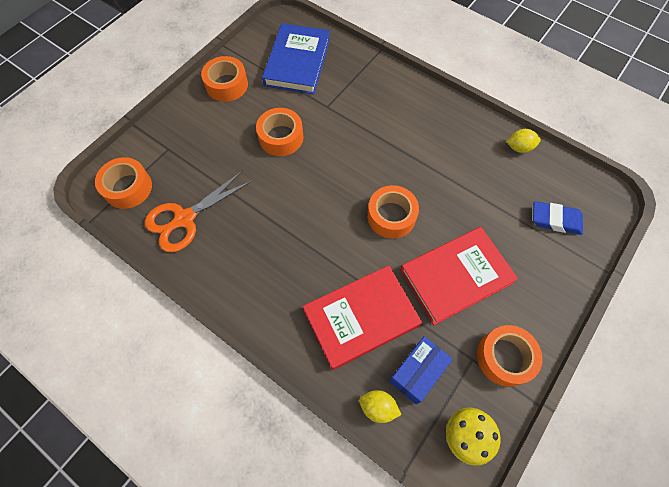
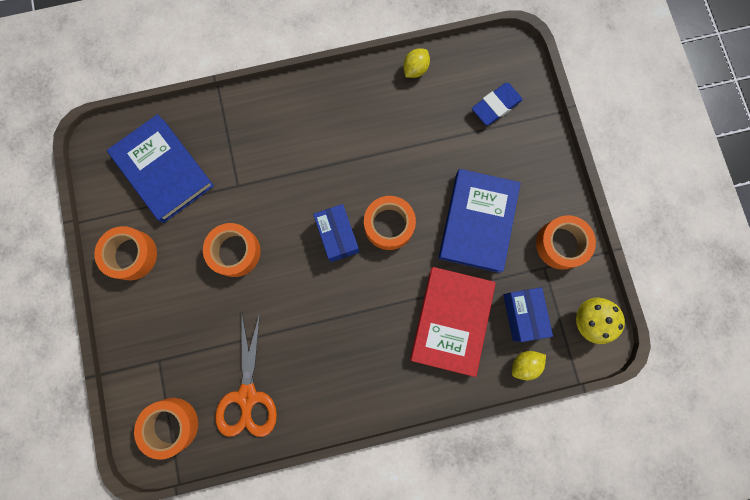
camera: 50 degrees left, 15 degrees up
red book [400,227,518,325] -> blue book [439,169,521,273]
none -> blue box [313,204,359,262]

